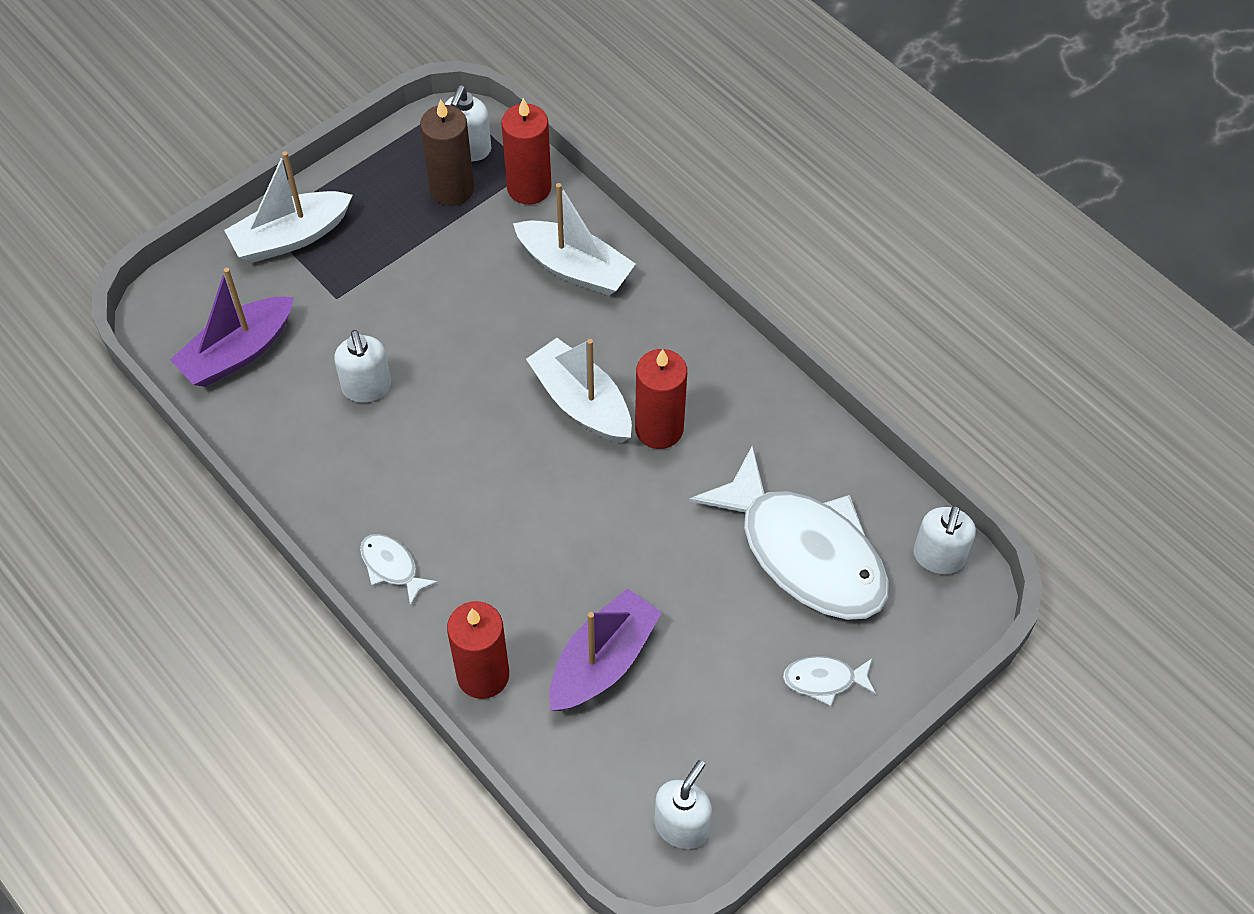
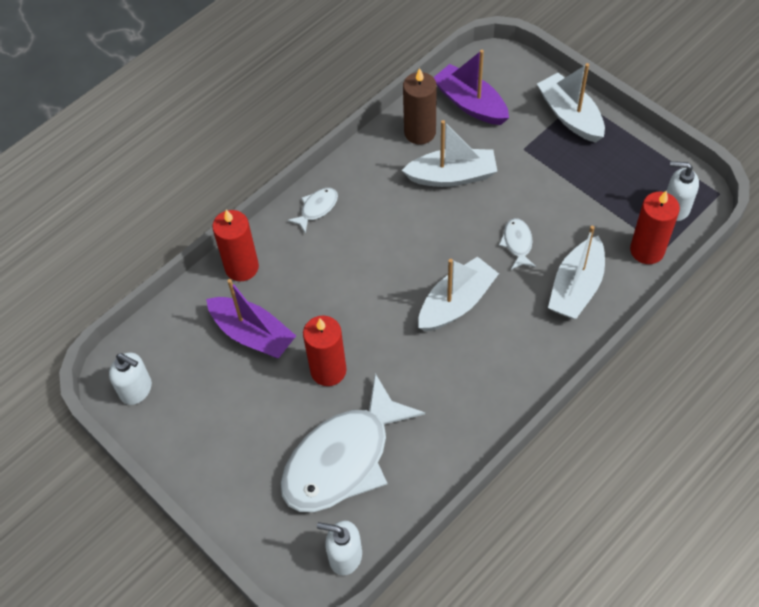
camera: 90 degrees right, 0 degrees up
white soap dispenser [334,330,391,403] -> white boat [401,120,498,187]
brown candle [420,99,474,206] -> brown candle moved to [403,68,437,144]
red candle [635,349,687,449] -> red candle moved to [303,316,347,386]
white fish [783,656,876,706] -> white fish moved to [499,218,536,270]

